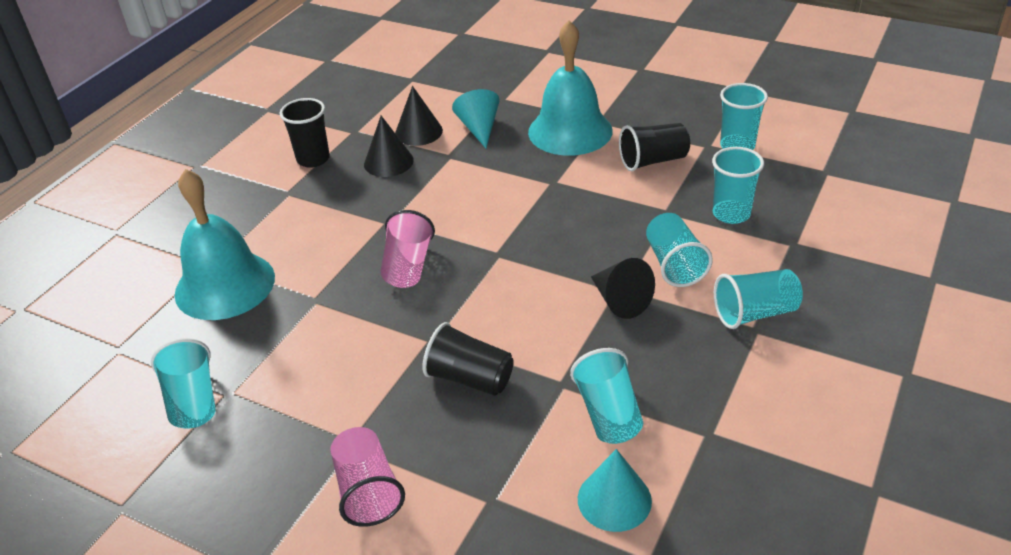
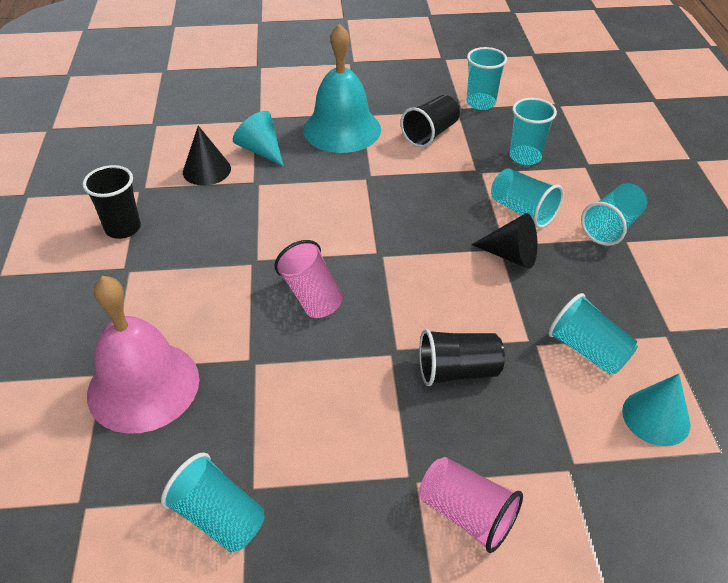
camera: 35 degrees left, 5 degrees up
turquoise bell [175,169,275,320] -> pink bell [87,276,199,434]
black cone [364,116,414,177] -> none

